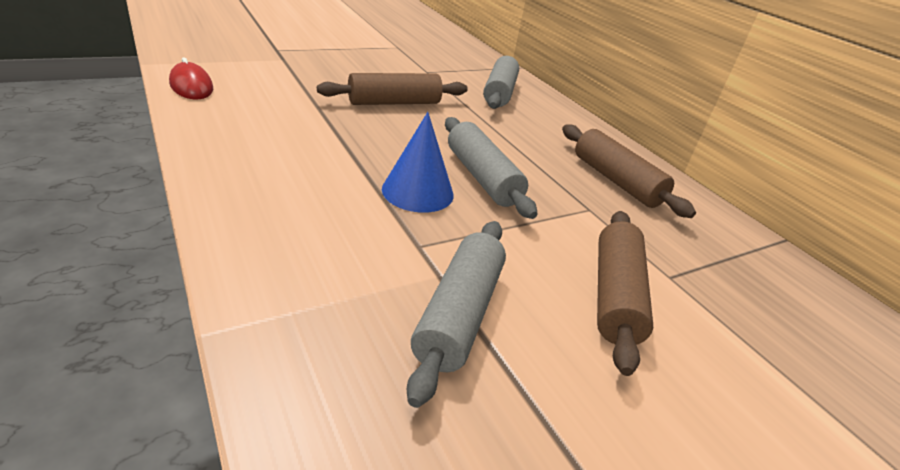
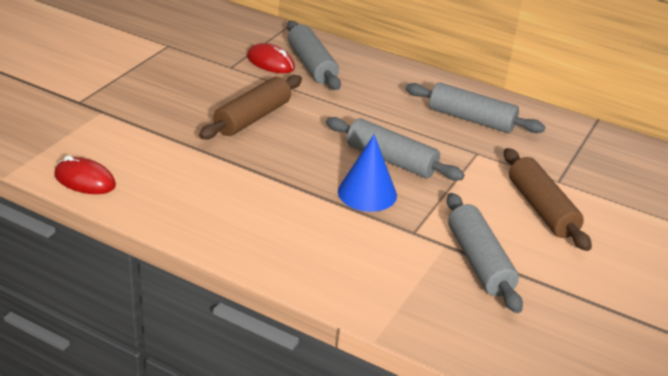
camera: 30 degrees left, 0 degrees up
brown rolling pin [562,124,696,218] -> grey rolling pin [405,82,545,133]
none -> red mouse [247,43,295,73]

